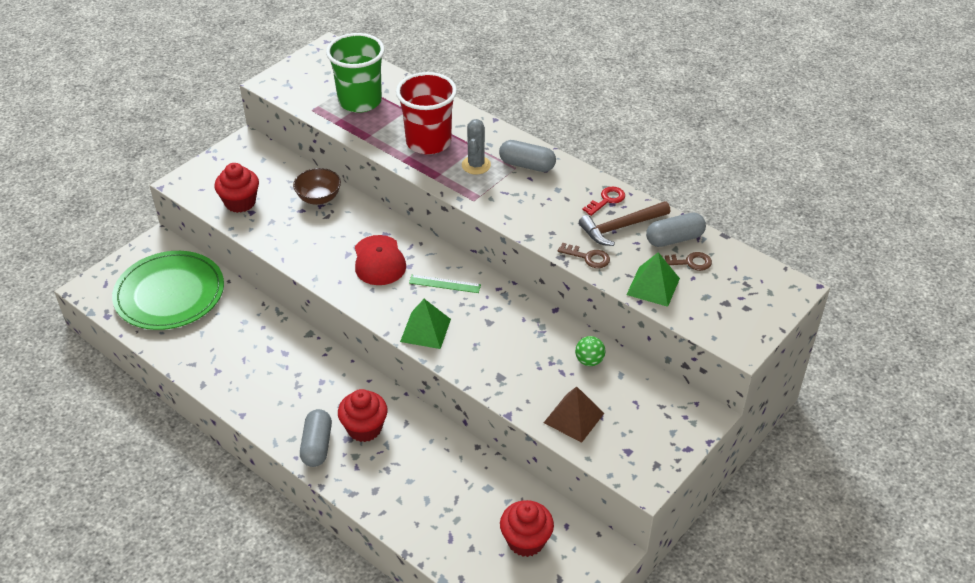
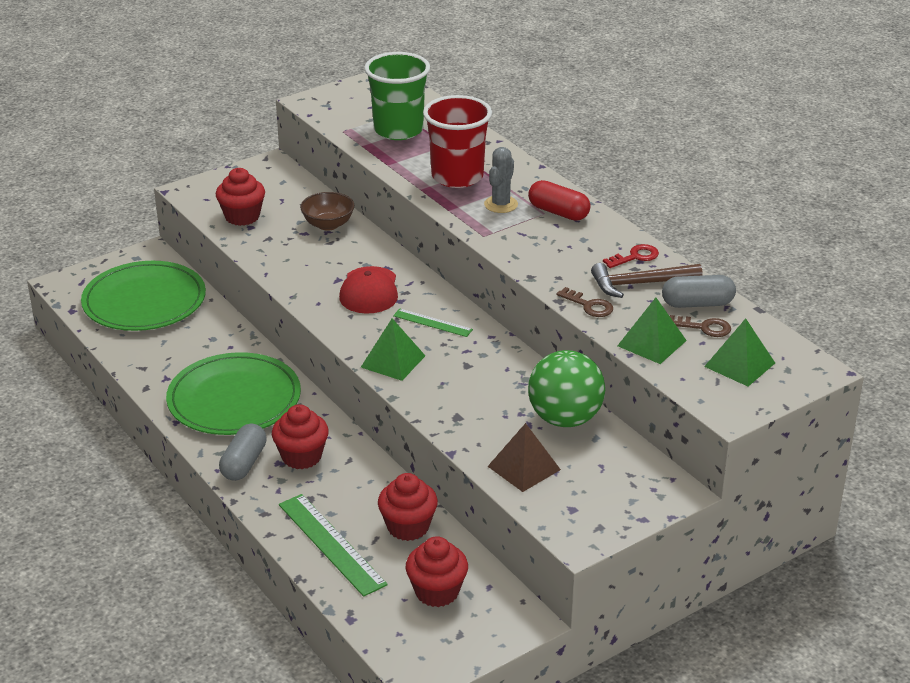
camera: 15 degrees right, 10 degrees down
grey capsule [499,140,556,172] -> red capsule [528,180,590,221]
green ball [575,336,606,366] -> green ball [528,350,605,427], size x2.16
none -> green plate [166,352,301,435]
none -> green ruler [279,494,388,597]
none -> red cupcake [378,473,438,541]
none -> green pyramid [704,318,775,386]

